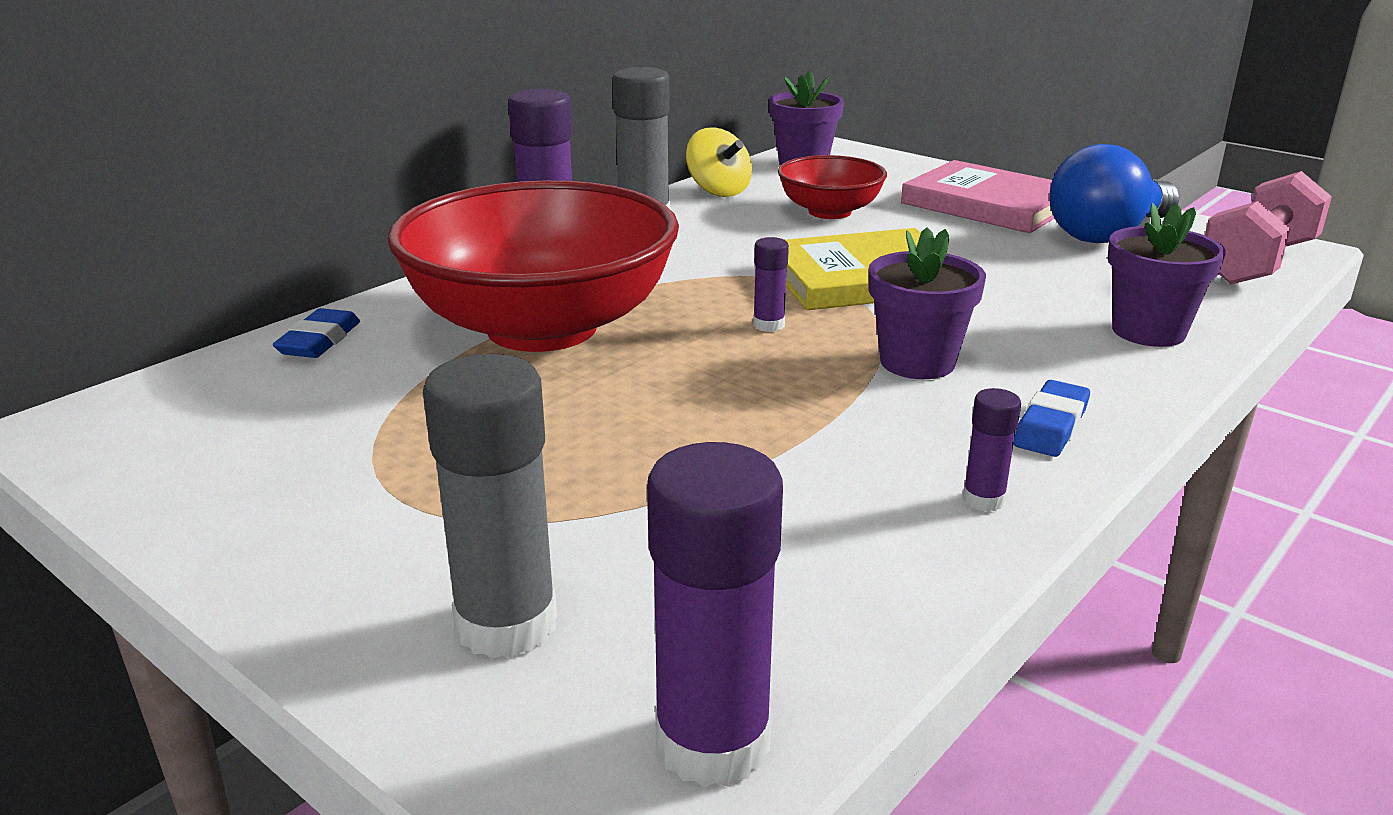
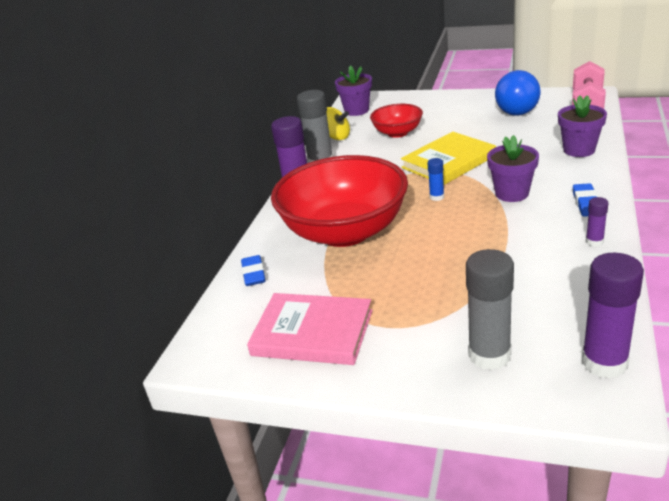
camera: 20 degrees left, 5 degrees up
purple glue stick [753,237,789,332] -> blue glue stick [428,158,444,201]
pink book [901,160,1055,233] -> pink book moved to [247,293,372,365]

